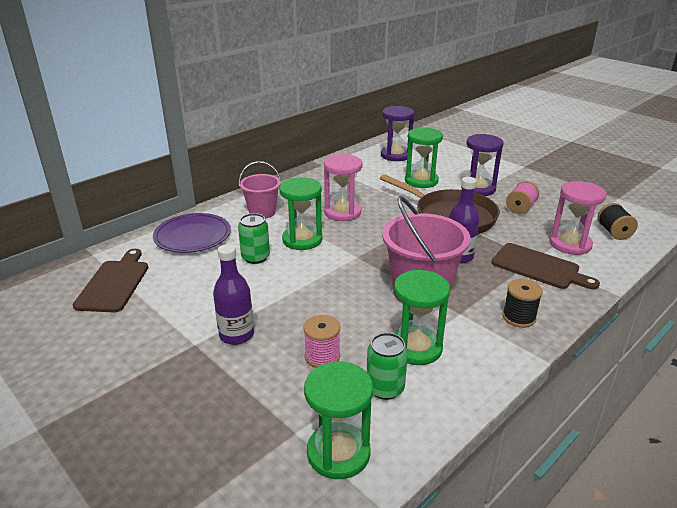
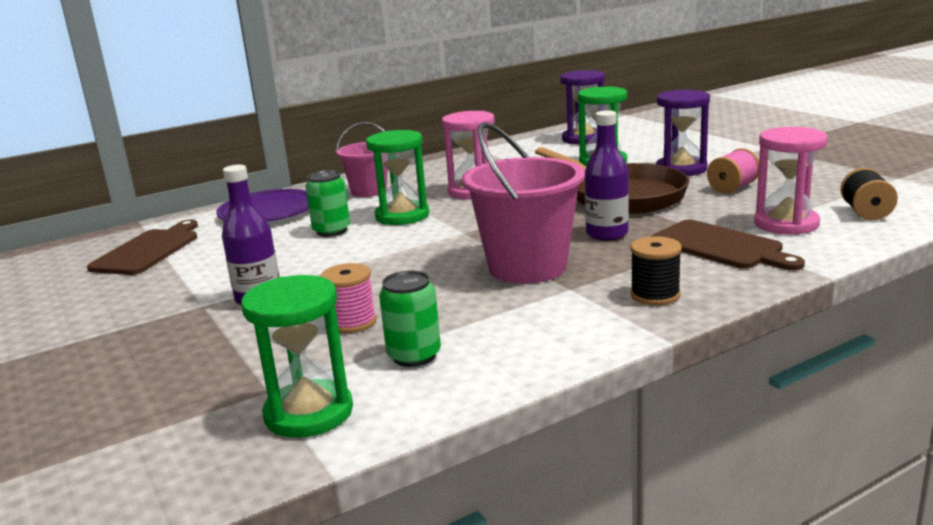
camera: 15 degrees right, 10 degrees down
green hourglass [394,270,450,365] -> none

